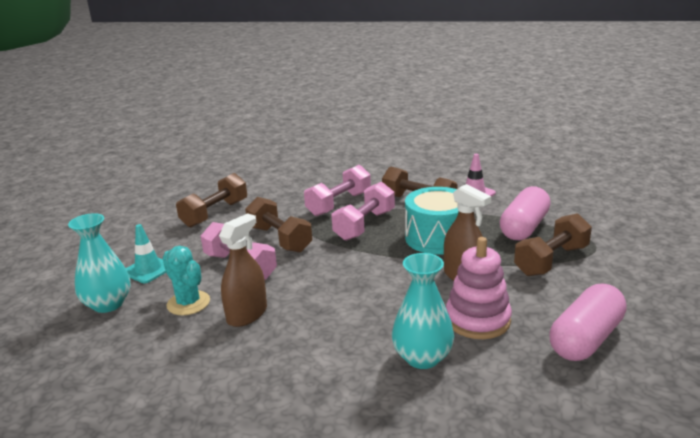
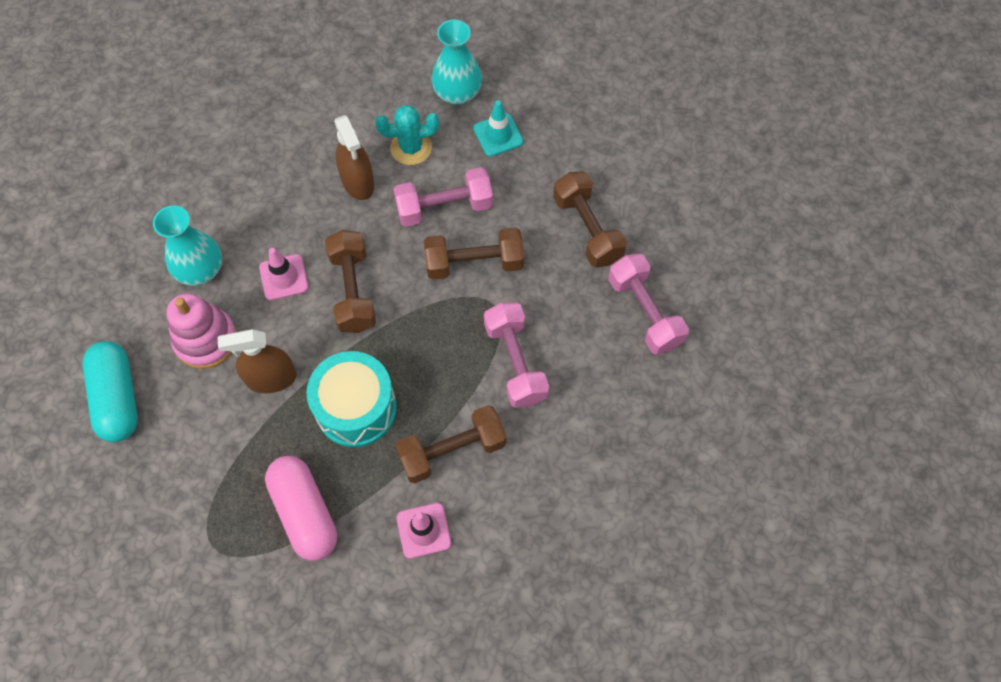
camera: 120 degrees right, 40 degrees up
pink dumbbell [331,182,395,241] -> pink dumbbell moved to [608,254,689,355]
brown dumbbell [514,213,592,276] -> brown dumbbell moved to [325,230,376,333]
pink capsule [550,284,627,361] -> turquoise capsule [82,341,138,442]
none -> pink traffic cone [259,248,309,301]

